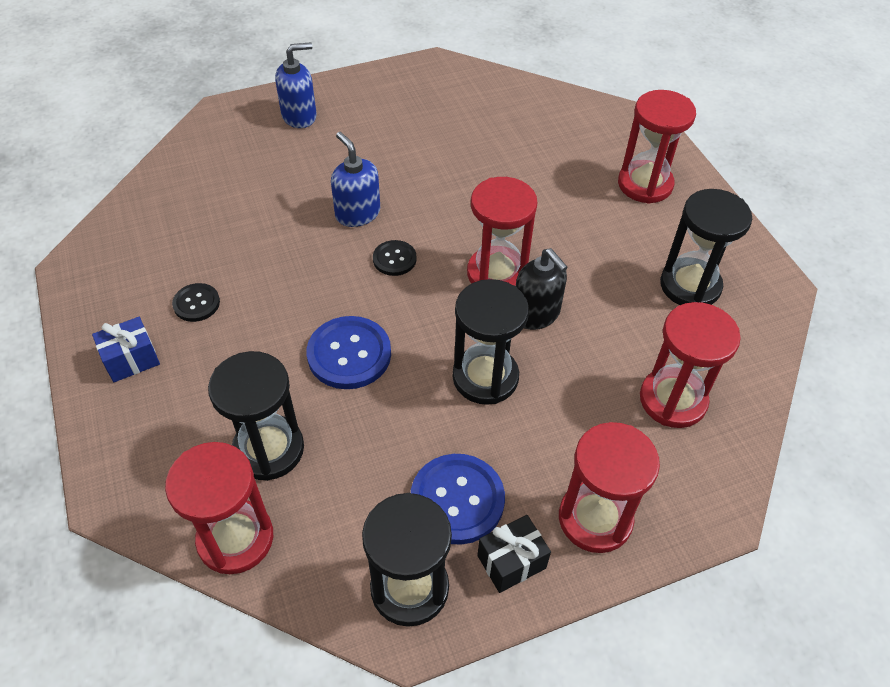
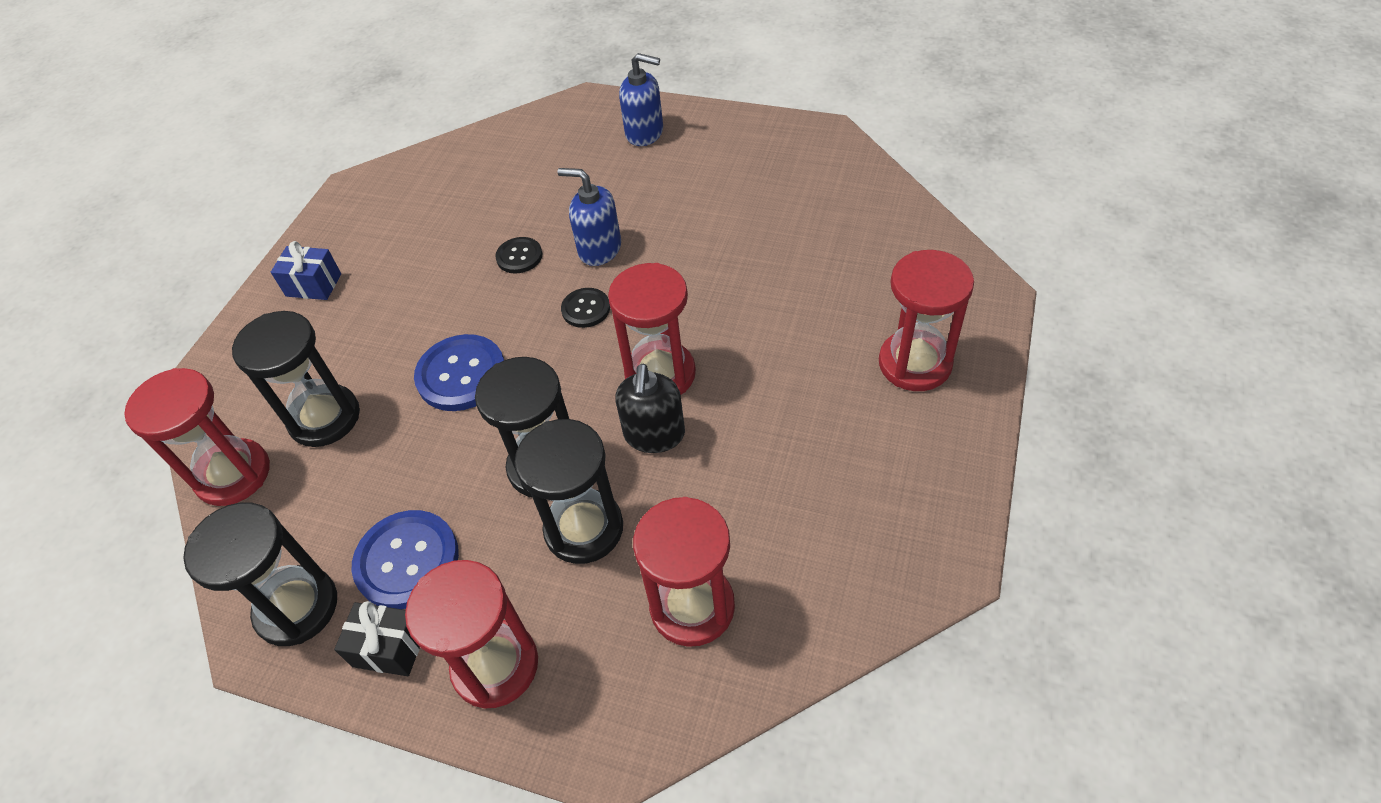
camera: 45 degrees right, 0 degrees up
black button [172,283,220,322] -> black button moved to [495,237,542,273]
blue soap dispenser [331,132,380,227] -> blue soap dispenser turned 75 degrees counterclockwise [557,168,621,266]
black hourglass [660,189,752,305] -> black hourglass moved to [514,419,623,564]

